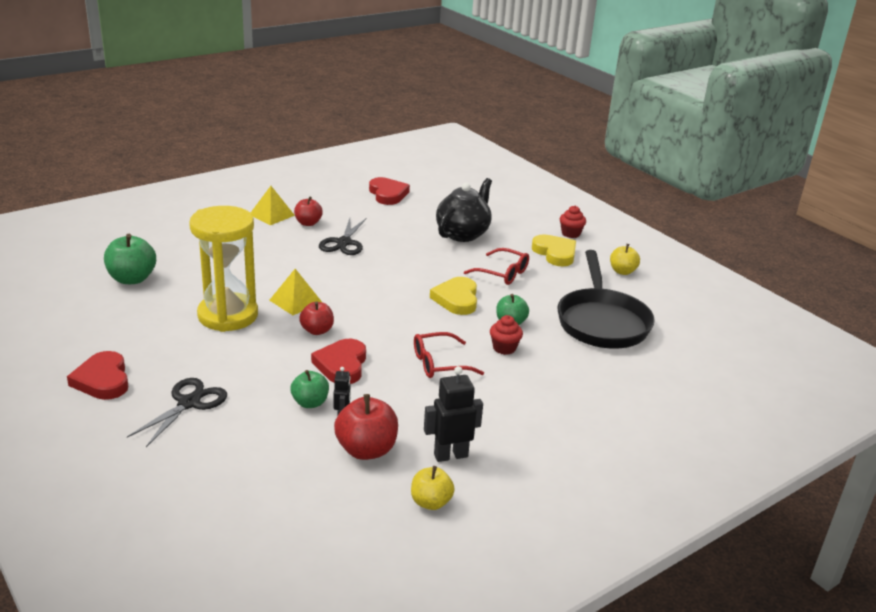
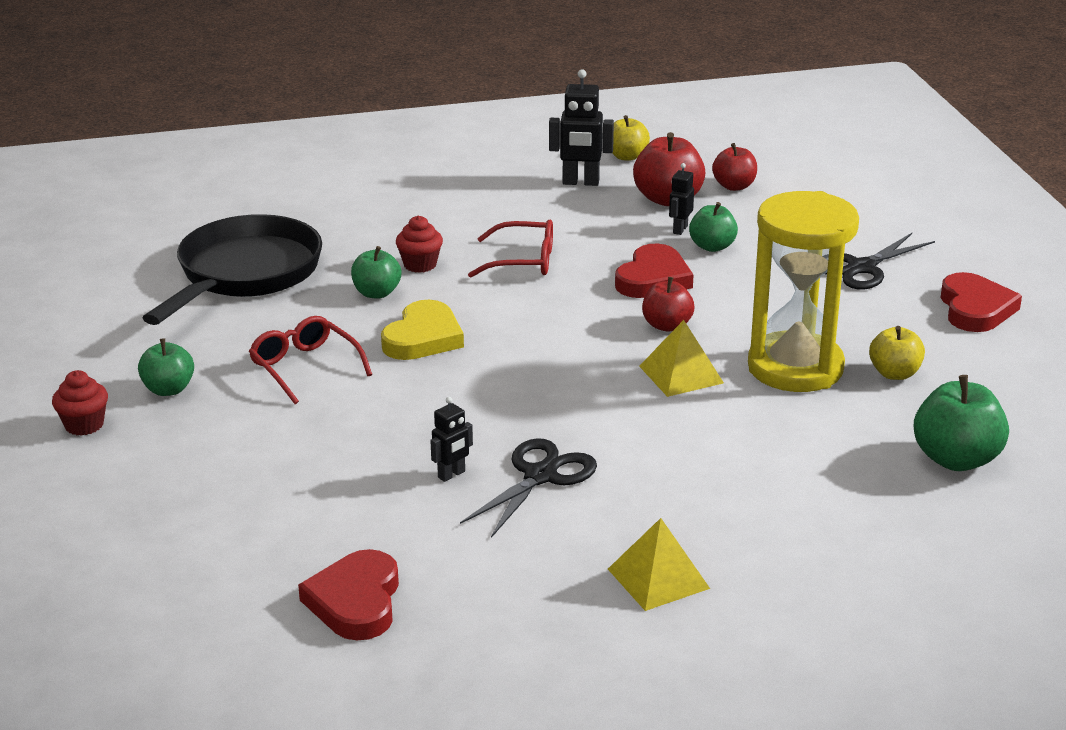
camera: 155 degrees left, 0 degrees up
red apple [294,196,323,226] -> red apple moved to [712,143,757,191]
black teapot [436,178,492,242] -> none
yellow heart [532,234,576,267] -> green apple [138,338,194,396]
yellow apple [610,244,640,275] -> yellow apple moved to [869,326,925,380]
none -> black robot [430,397,473,482]

